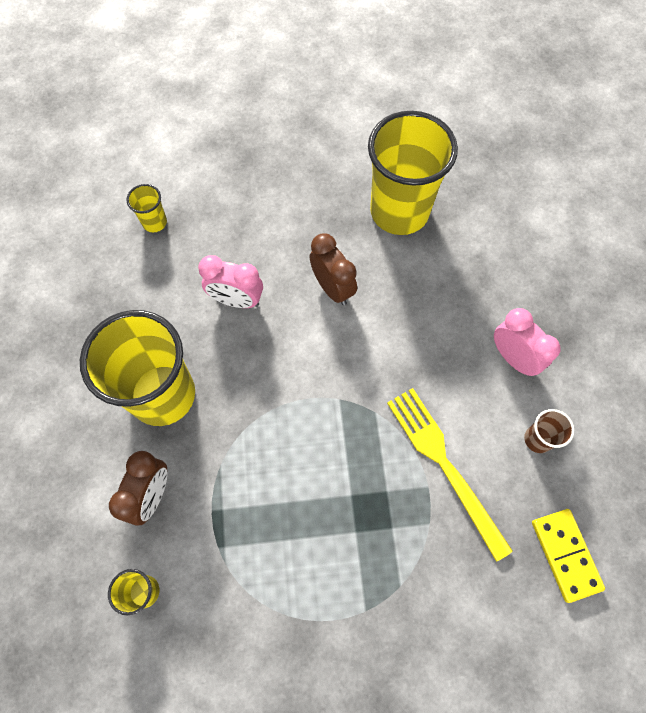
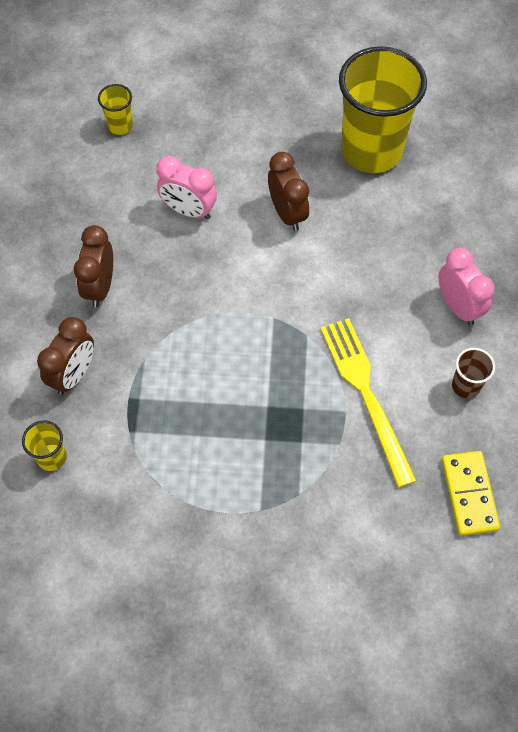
camera: 10 degrees right, 5 degrees down
yellow cup [80,310,195,426] -> brown clock [74,225,113,307]

